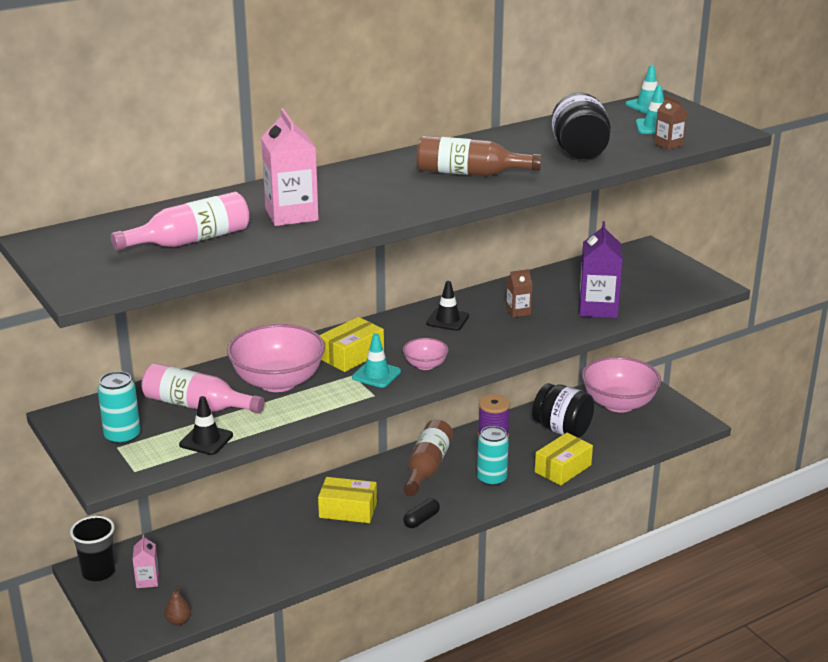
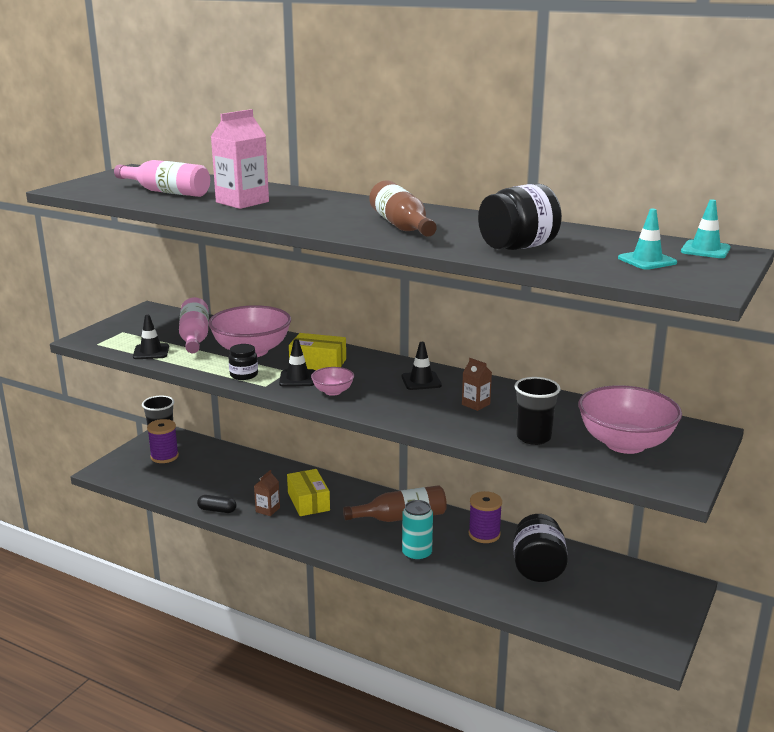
camera: 60 degrees right, 5 degrees down
turquoise can [97,371,141,445] -> none
pink carton [133,534,159,588] -> purple spool [147,419,179,463]
brown pear [164,585,191,625] -> none
turquoise traffic cone [352,333,401,388] -> black traffic cone [279,339,315,387]
black capsule [403,498,440,528] -> black capsule moved to [197,495,237,513]
yellow box [535,433,593,486] -> none
purple carton [579,221,623,318] -> black cup [514,377,561,445]
pink bowl [582,357,661,413] -> pink bowl moved to [578,385,682,454]
brown carton [655,95,687,150] -> brown carton moved to [254,470,280,516]
none -> black jar [229,344,258,380]

